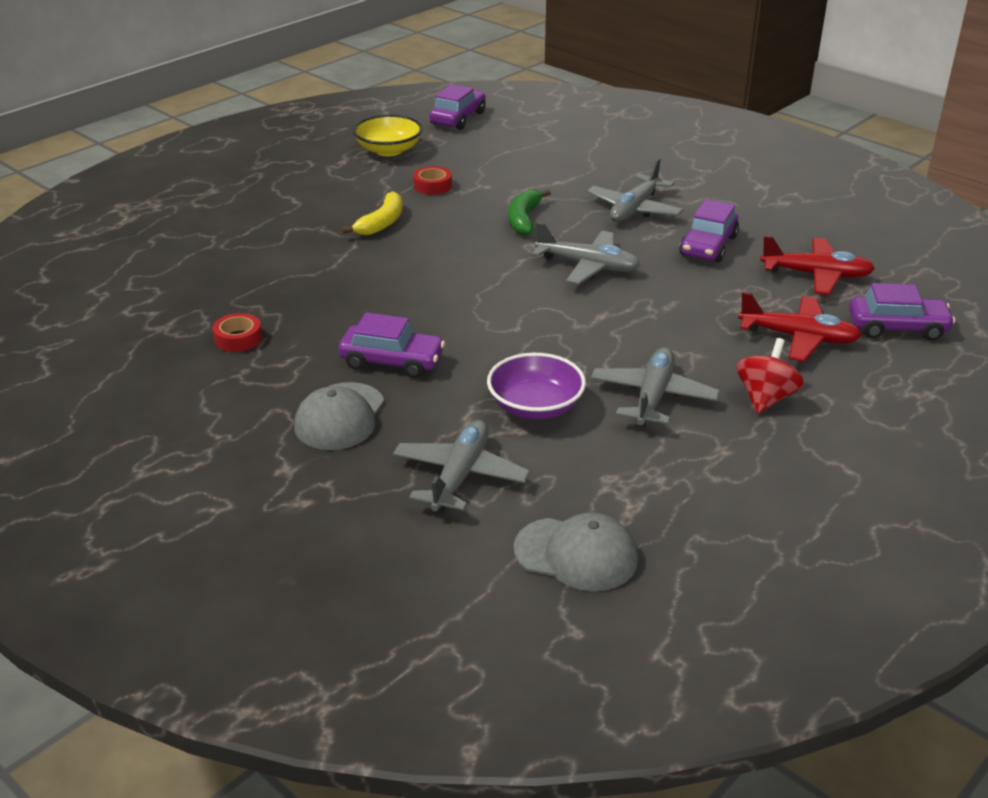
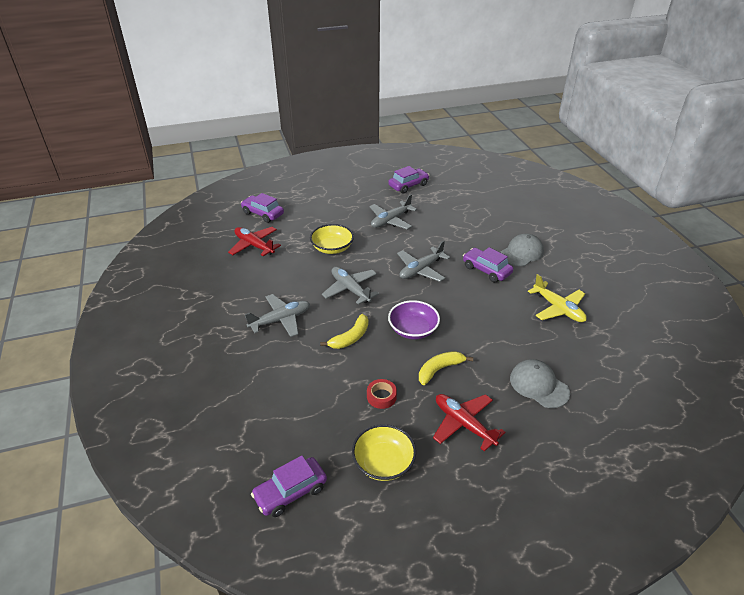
camera: 150 degrees left, 5 degrees up
red tape [213,313,262,352] -> yellow plane [528,274,587,322]
grey plane [393,420,530,512] -> grey plane moved to [397,241,450,282]
purple bowl [487,353,586,420] -> purple bowl moved to [388,300,440,339]
green banana [509,189,551,235] -> yellow banana [320,314,368,349]
grey cap [514,513,638,591] -> grey cap moved to [510,359,570,408]
purple car [679,199,739,263] -> purple car moved to [388,166,429,194]
red spinning top [736,338,804,414] -> none
red plane [738,292,862,362] -> red plane moved to [433,394,506,452]
none -> yellow bowl [310,224,354,254]

